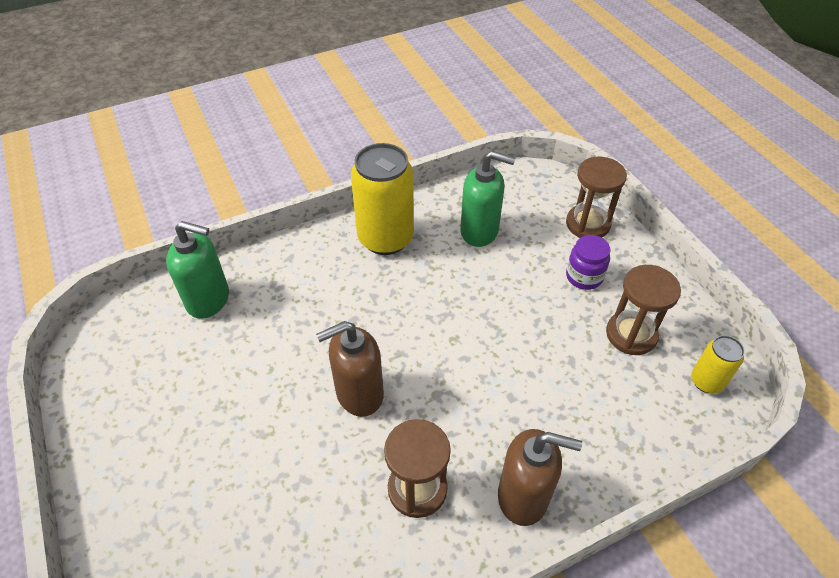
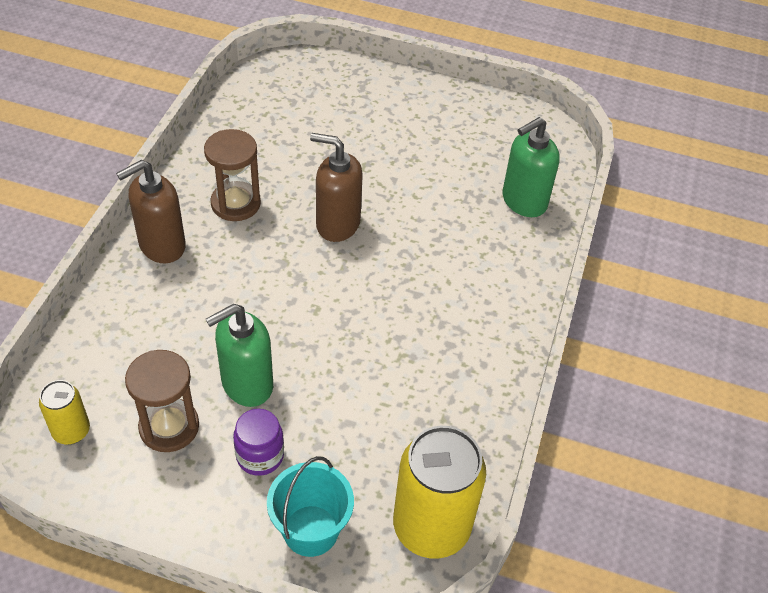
camera: 130 degrees right, 0 degrees up
brown soap dispenser [316,321,384,417] -> brown soap dispenser turned 90 degrees counterclockwise [310,133,363,242]
yellow can [351,143,414,255] -> yellow can moved to [393,426,486,559]
green soap dispenser [460,151,515,247] -> green soap dispenser moved to [206,304,273,407]
brown hourglass [566,157,627,238] -> turquoise bucket [267,456,354,557]

